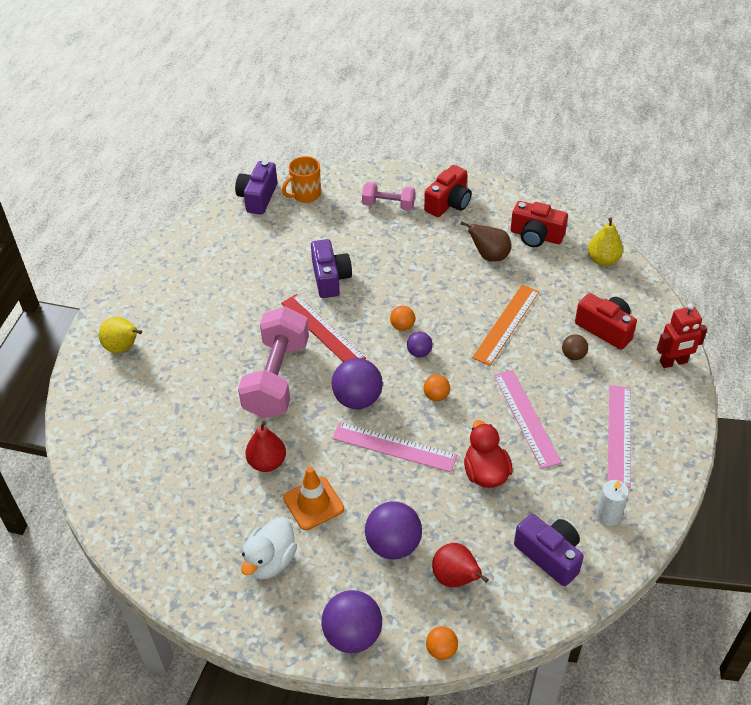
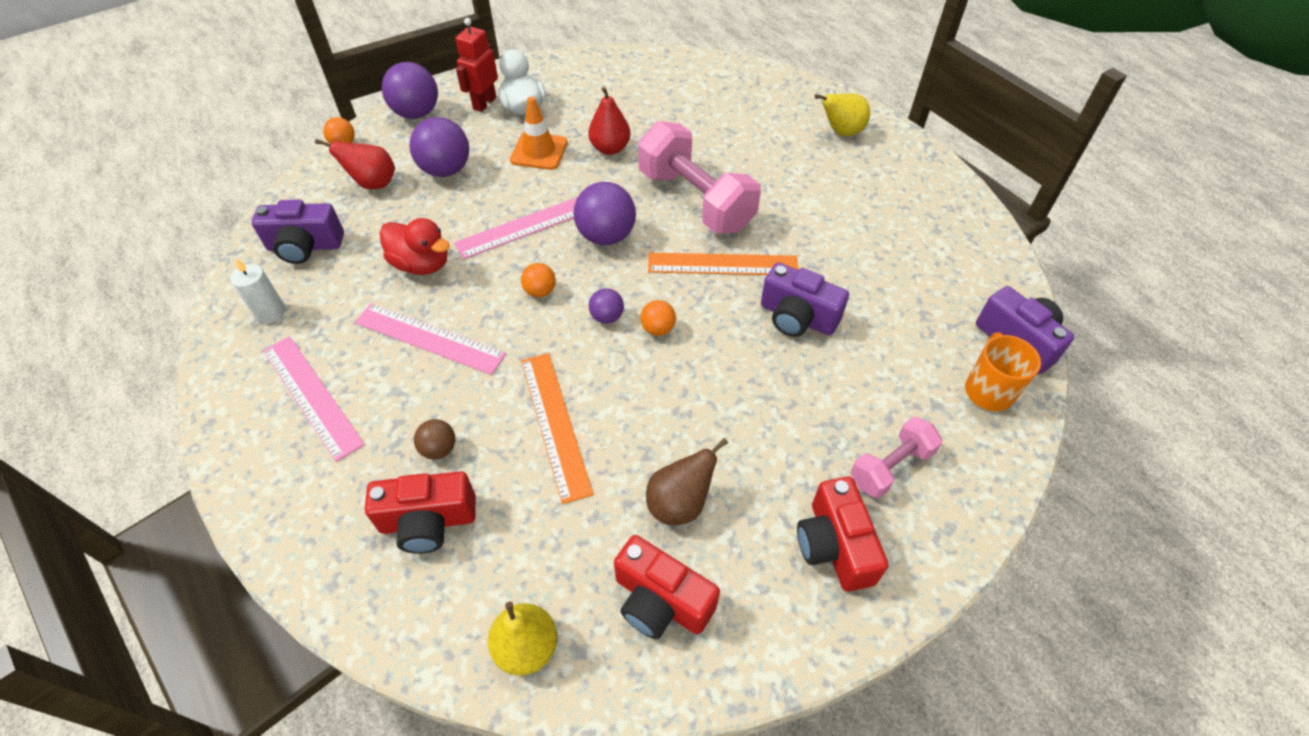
camera: 130 degrees right, 5 degrees up
red ruler [281,294,366,362] -> orange ruler [648,253,798,275]
red camera [511,201,568,247] -> red camera turned 120 degrees counterclockwise [614,535,720,639]
red robot [657,303,707,368] -> red robot moved to [455,18,498,112]

